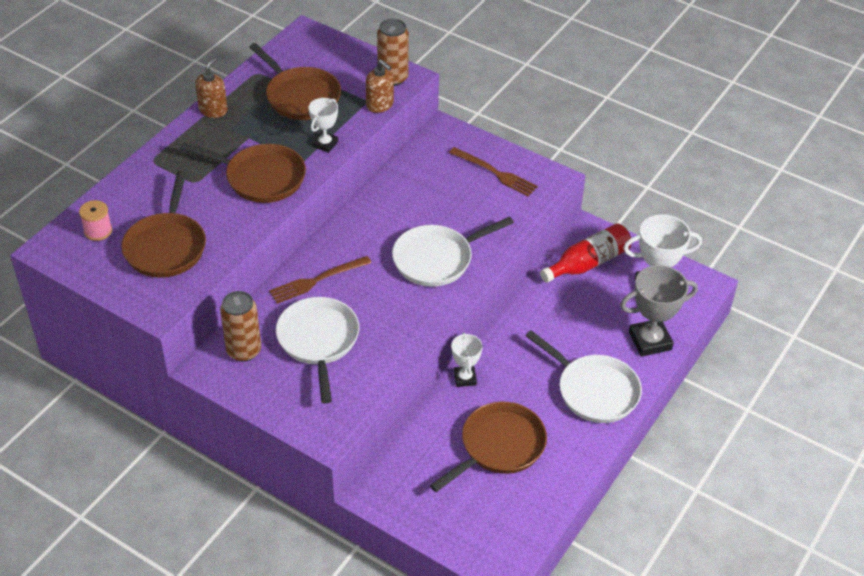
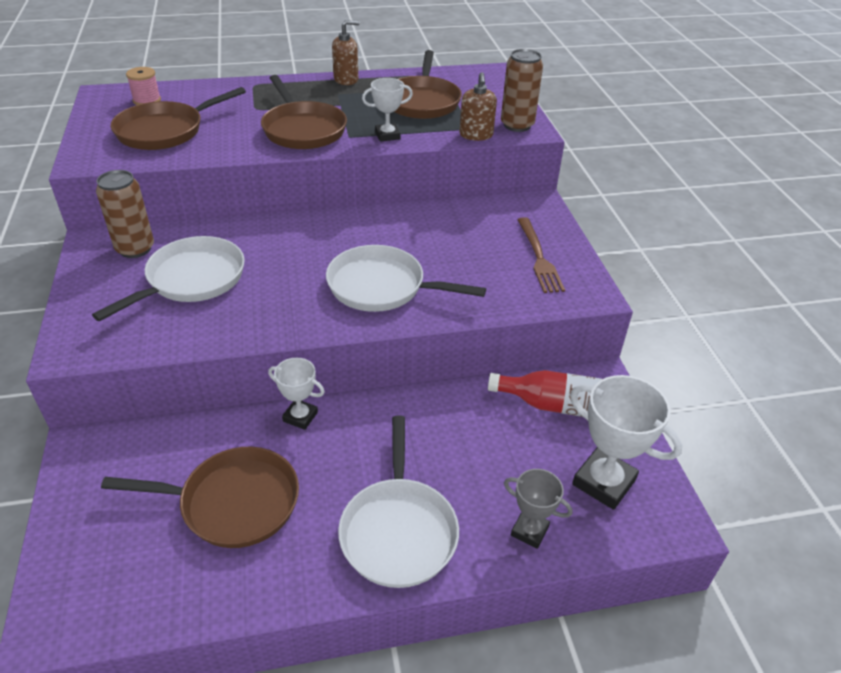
camera: 45 degrees right, 5 degrees down
brown fork [269,256,371,304] -> none
white trophy [451,332,483,387] -> white trophy turned 75 degrees clockwise [268,358,325,430]
grey trophy [620,265,698,357] -> grey trophy [504,469,573,549], size x0.59

